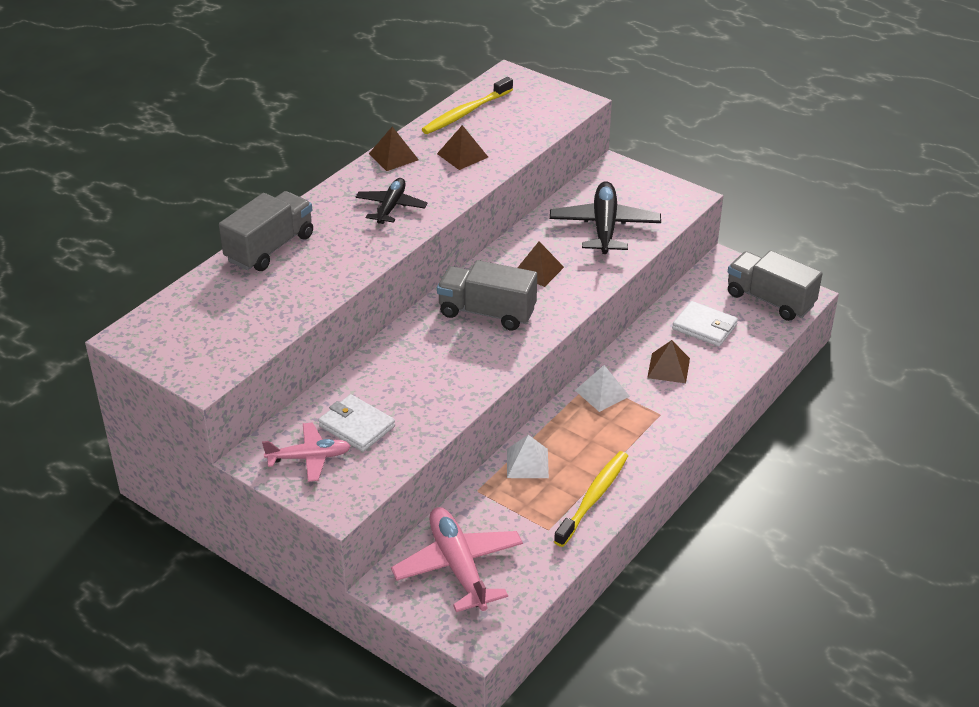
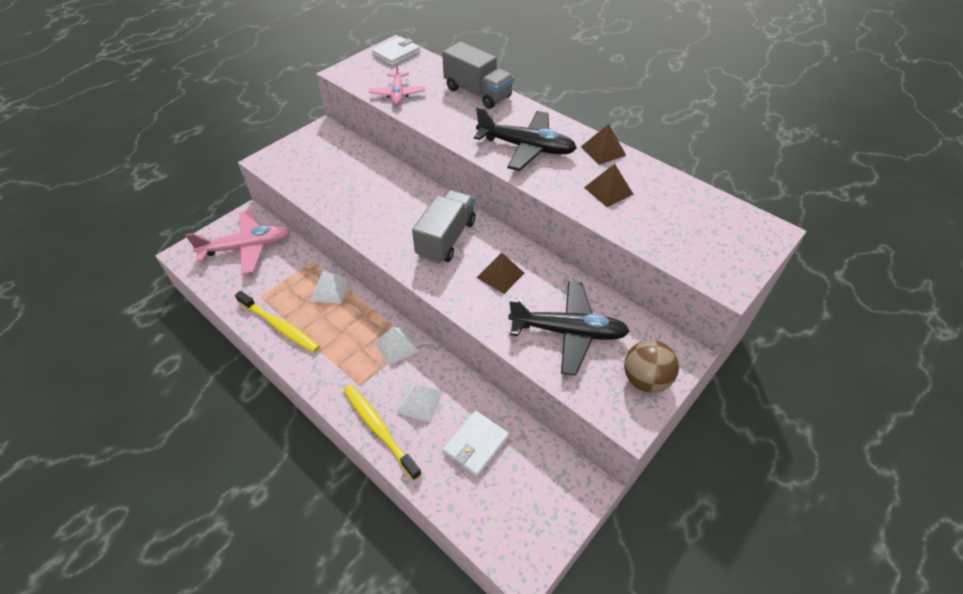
camera: 95 degrees right, 10 degrees up
pink plane [262,422,351,482] -> pink plane moved to [369,61,425,105]
white wallet [318,394,395,452] -> white wallet moved to [372,36,421,66]
black plane [355,178,428,224] -> black plane [474,107,577,171], size x1.61
yellow toothbrush [422,77,513,134] -> yellow toothbrush moved to [344,385,422,481]
brown pyramid [647,340,690,383] -> white pyramid [396,383,443,423]
grey truck [728,250,822,321] -> none
none -> brown ball [624,340,679,393]

